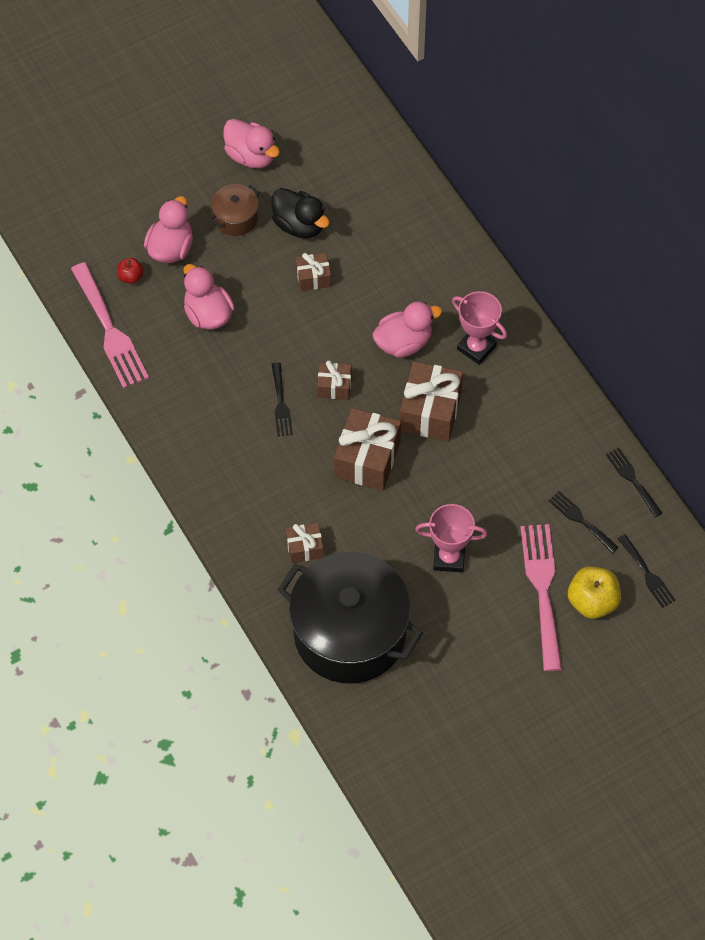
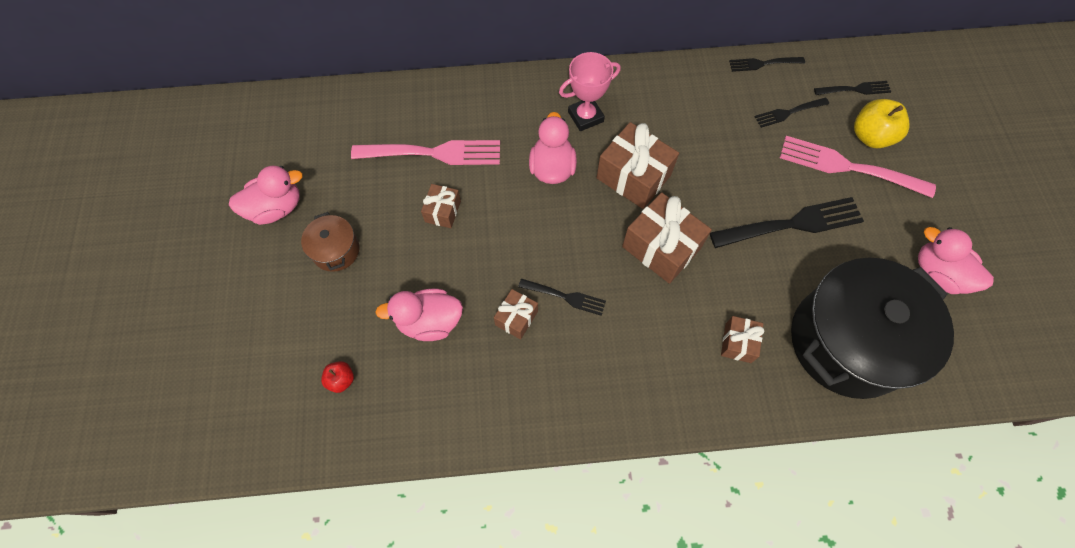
camera: 65 degrees left, 5 degrees up
pink fork [71,262,149,389] -> pink fork moved to [351,140,500,165]
pink duck [144,196,193,263] -> pink duck moved to [918,227,994,294]
black duck [272,188,330,238] -> none
brown gift [317,360,352,400] -> brown gift moved to [494,289,538,339]
pink trophy [415,504,487,572] -> black fork [710,197,864,248]

